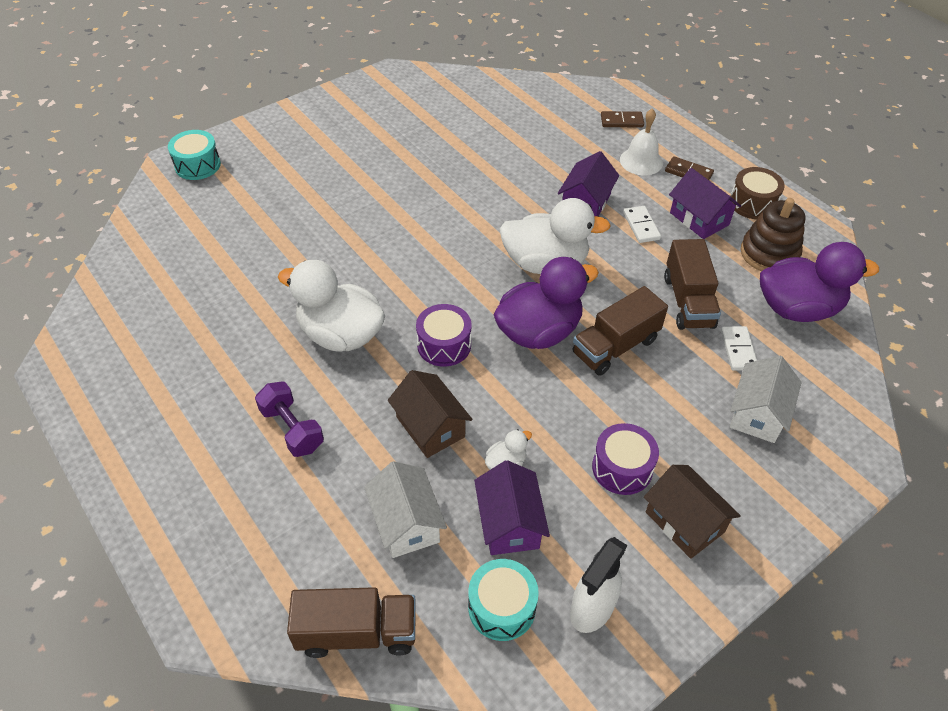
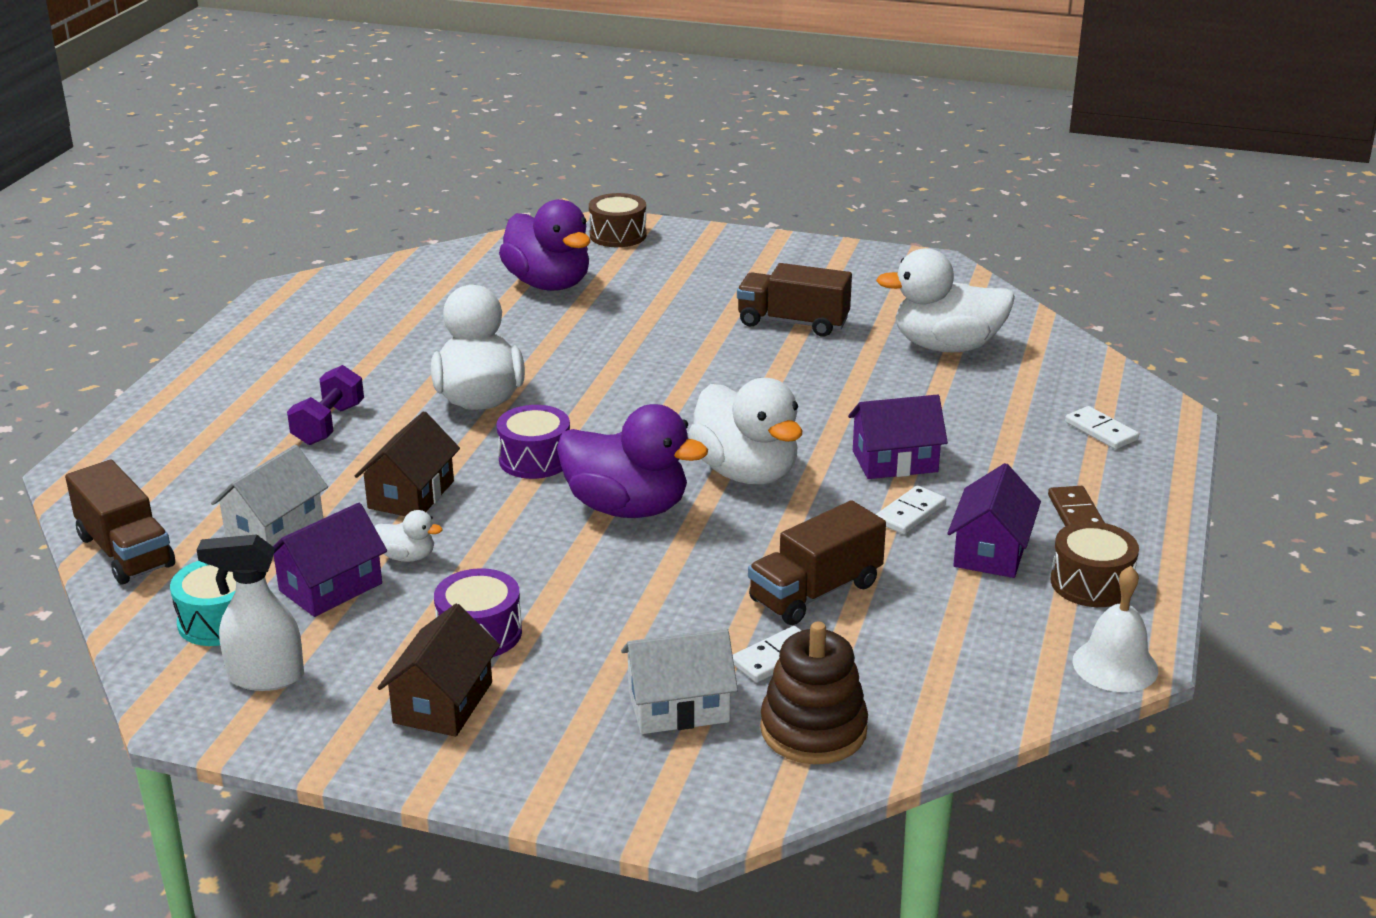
camera: 55 degrees right, 20 degrees down
turquoise drum [168,130,221,180] -> brown drum [589,193,647,247]
brown truck [573,286,668,376] -> brown truck moved to [737,263,852,337]
brown domino [601,111,644,127] -> white domino [1065,406,1139,449]
white bell [620,109,663,175] -> white bell moved to [1072,566,1158,692]
brown stacking toy [741,198,806,271] -> brown stacking toy moved to [760,622,868,764]
purple duck [760,242,879,322] -> purple duck moved to [499,199,591,291]
none -> white duck [876,248,1015,352]

